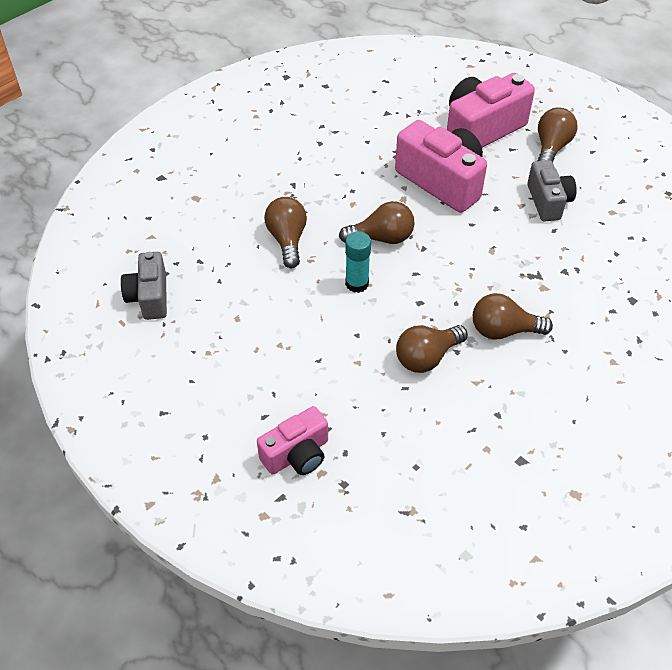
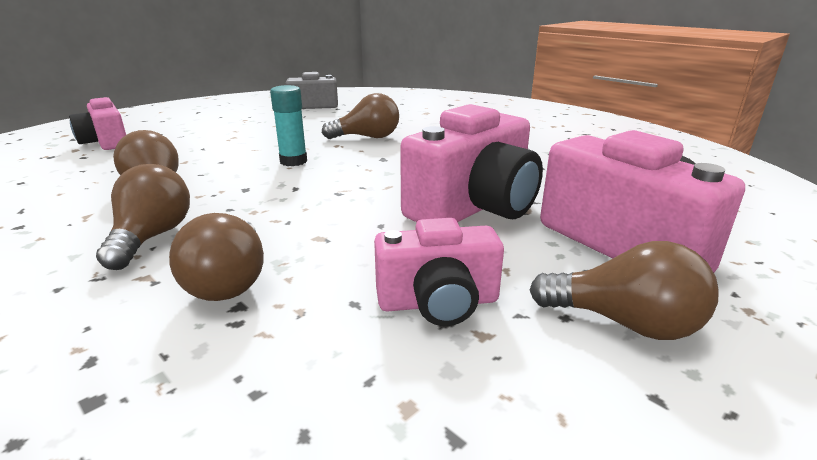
camera: 90 degrees right, 25 degrees down
brown light bulb [339,201,415,244] -> brown light bulb moved to [169,213,264,301]
grey camera [527,160,577,222] -> pink camera [374,218,504,326]

